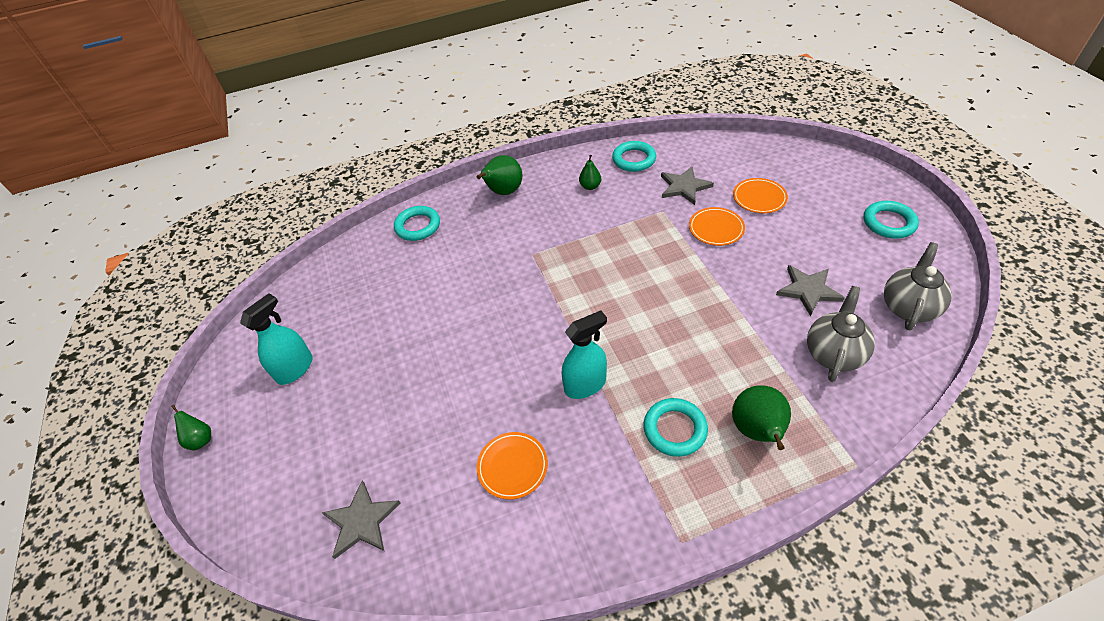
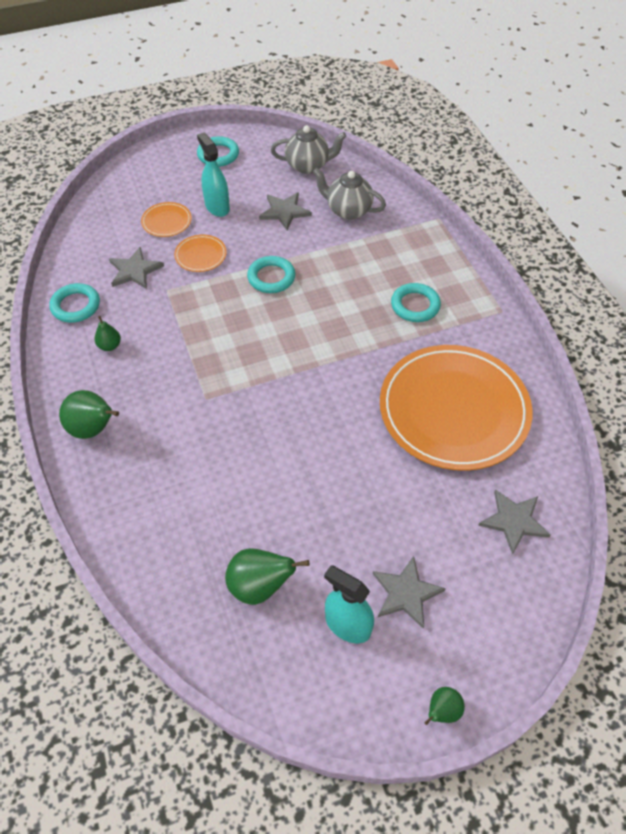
camera: 95 degrees left, 5 degrees up
turquoise ring [394,206,440,241] -> turquoise ring moved to [247,256,295,293]
orange plate [477,432,548,500] -> orange plate [380,345,533,471], size x2.49
turquoise spray bottle [562,310,607,399] -> turquoise spray bottle moved to [197,133,230,217]
green pear [732,385,791,450] -> green pear moved to [225,548,309,605]
grey teapot [884,242,952,330] -> grey teapot turned 150 degrees clockwise [271,125,347,174]
none -> grey star [373,556,446,629]

